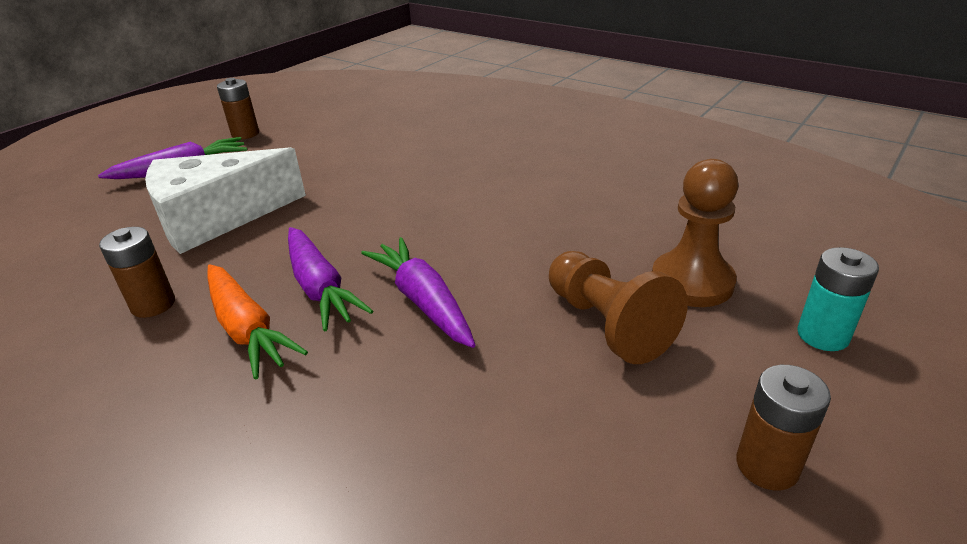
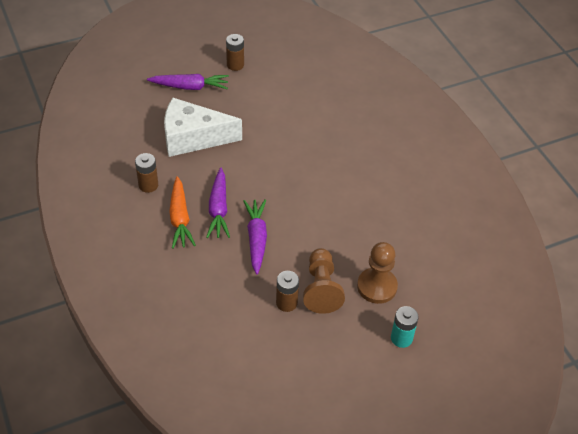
camera: 25 degrees right, 15 degrees up
brown battery [736,365,831,491] -> brown battery moved to [276,271,299,312]

